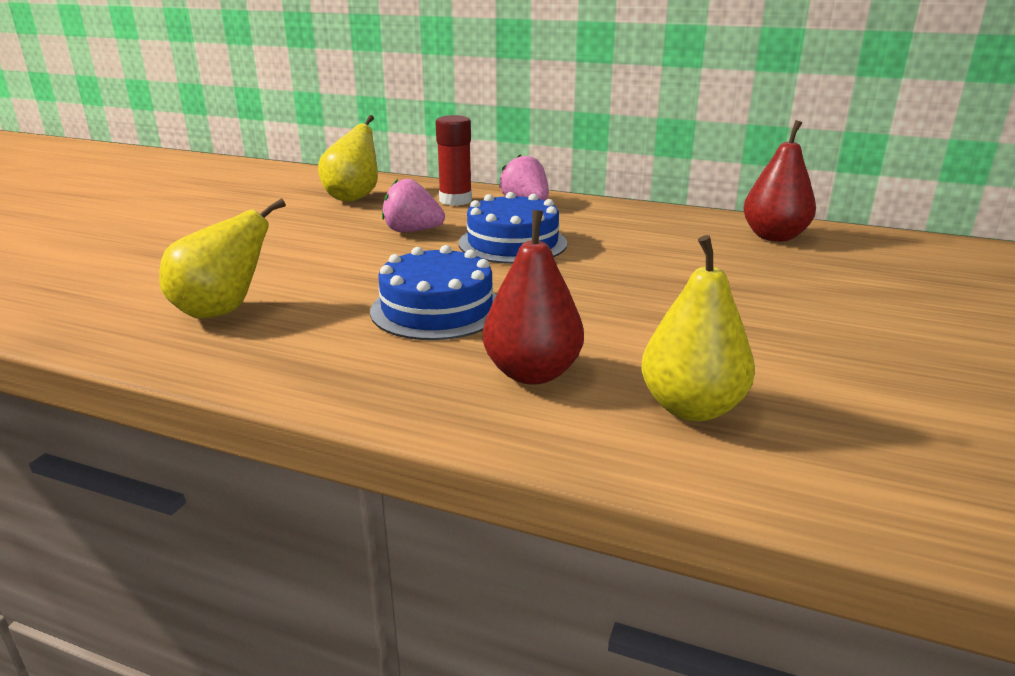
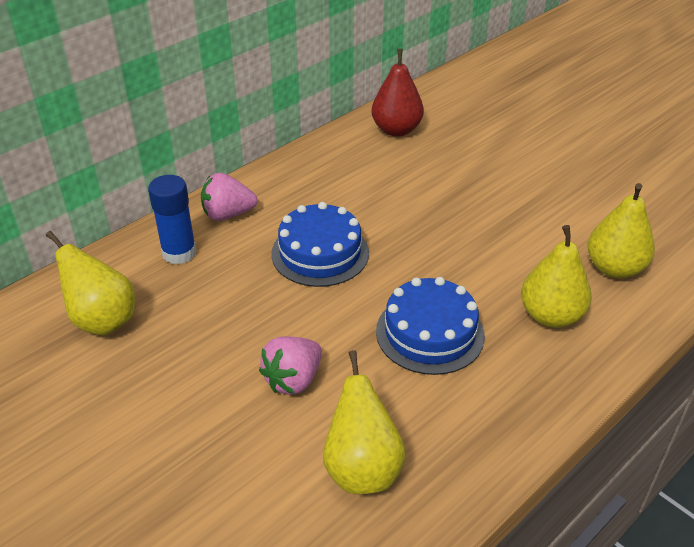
camera: 65 degrees left, 15 degrees up
pink strawberry [382,179,445,232] -> pink strawberry moved to [259,336,322,395]
red glue stick [436,115,472,206] -> blue glue stick [148,175,197,264]
red pear [483,210,584,385] -> yellow pear [521,225,592,328]

